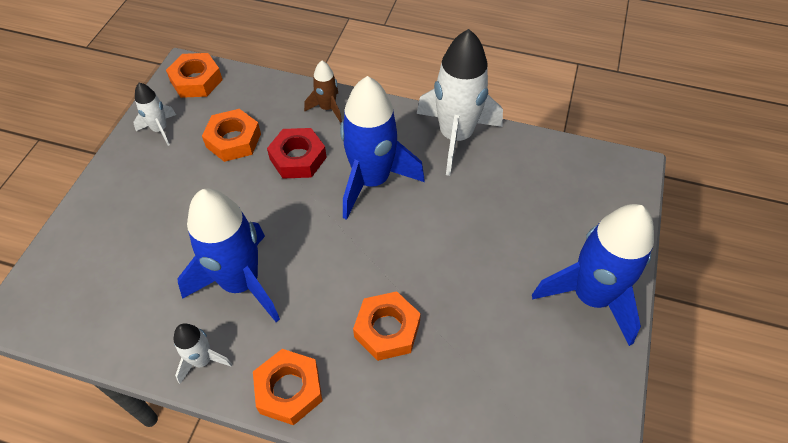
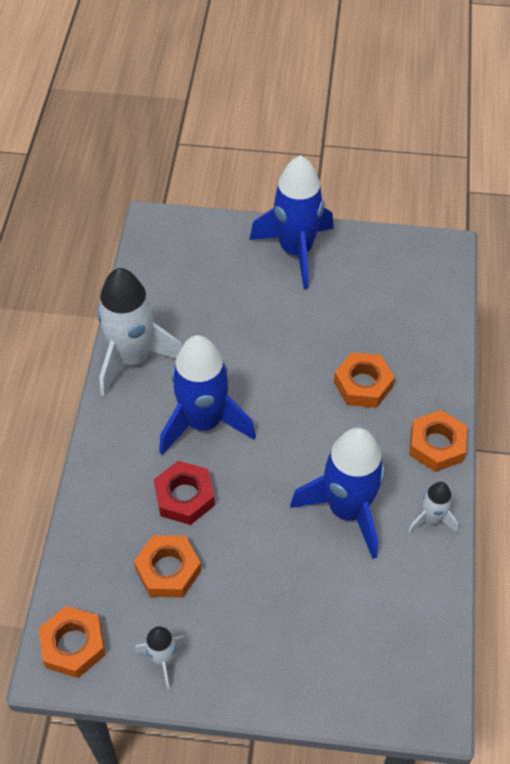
camera: 100 degrees left, 0 degrees up
brown rocket [304,61,342,123] -> none

